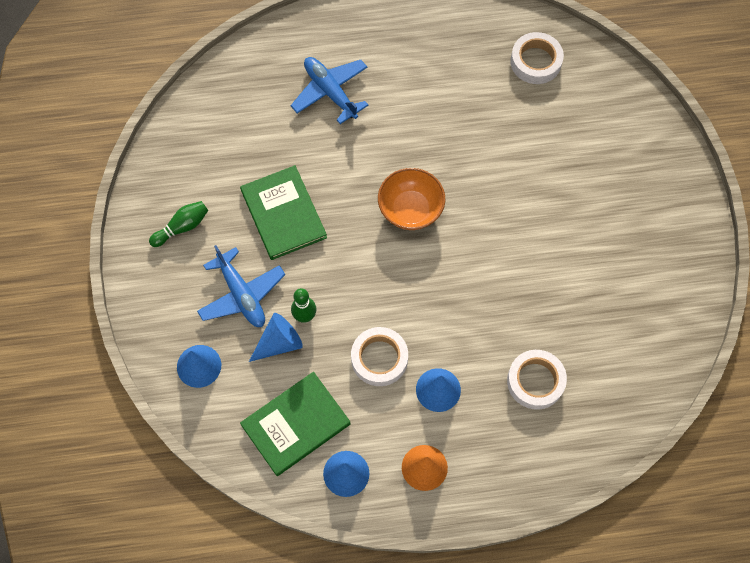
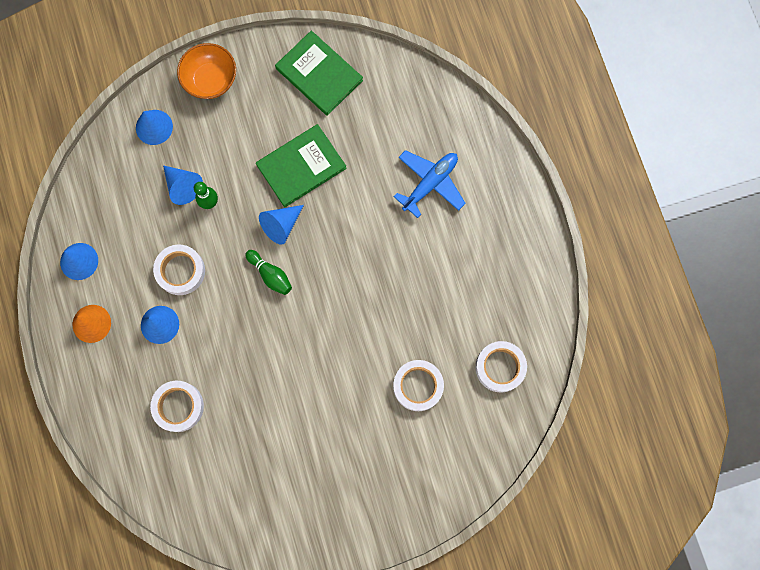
camera: 80 degrees right, 10 degrees up
green bowling pin [149,201,209,247] -> green bowling pin moved to [245,250,292,295]
blue plane [197,245,285,327] -> none
green book [240,372,350,476] -> green book moved to [275,30,363,116]
orange bowl [378,168,445,230] -> orange bowl moved to [177,43,236,99]
none -> blue cone [259,205,304,245]
none -> white tape [393,360,444,411]

